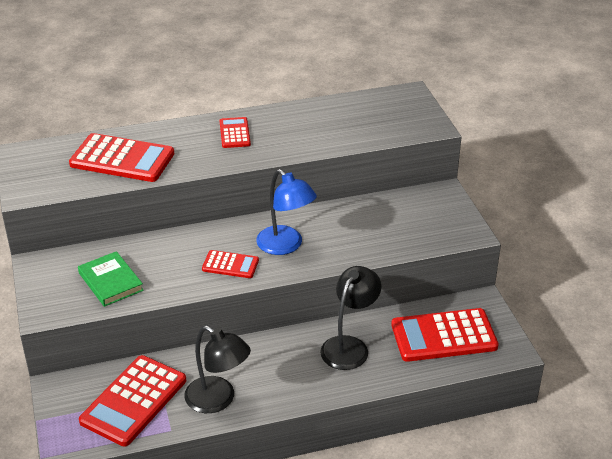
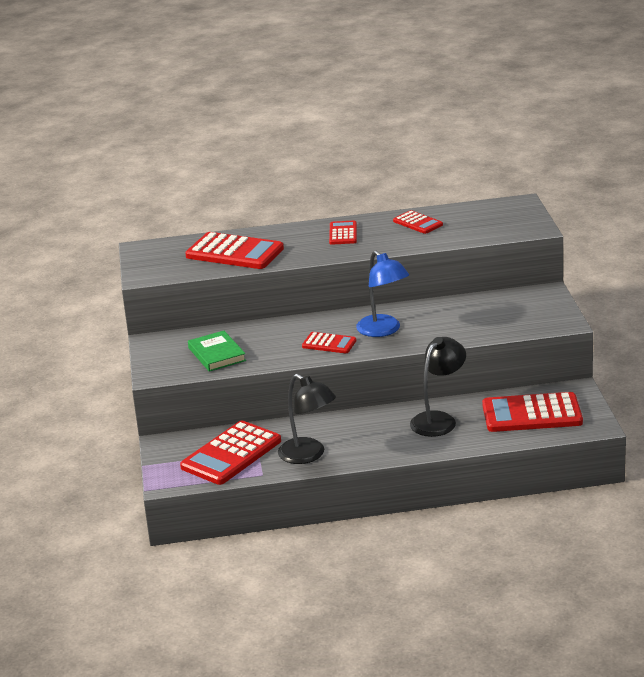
camera: 10 degrees right, 10 degrees down
none -> red calculator [393,210,443,234]

